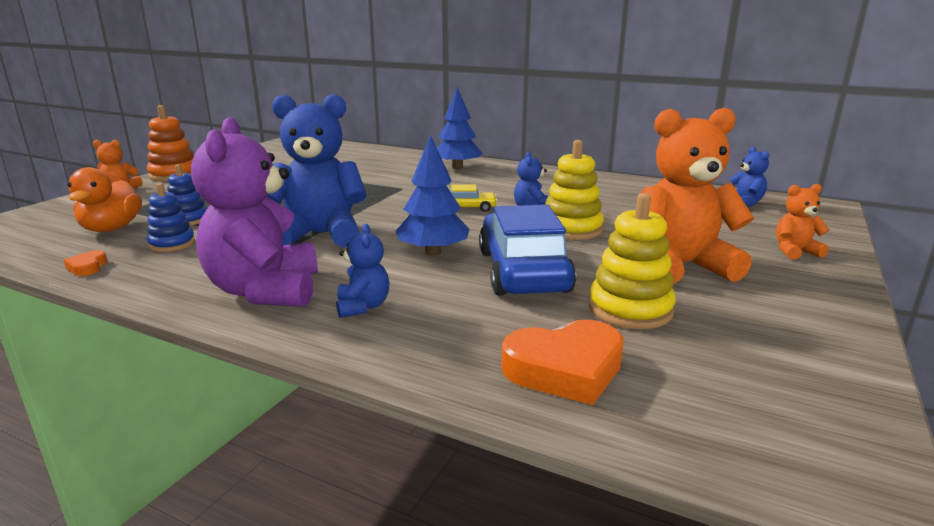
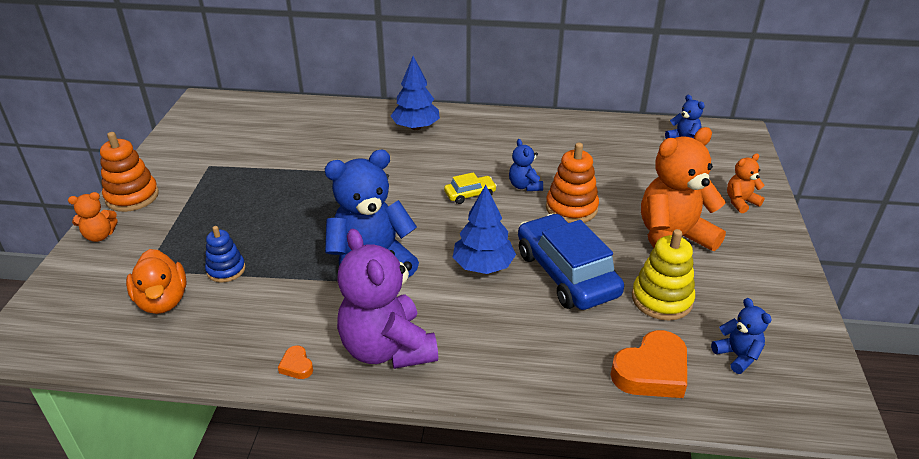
camera: 20 degrees left, 15 degrees up
orange heart [64,250,107,276] -> orange heart moved to [278,346,313,379]
blue stacking toy [147,183,195,252] -> none
blue teddy bear [336,224,389,318] -> blue teddy bear moved to [711,298,772,374]
yellow stacking toy [545,140,604,240] -> orange stacking toy [546,143,599,223]

